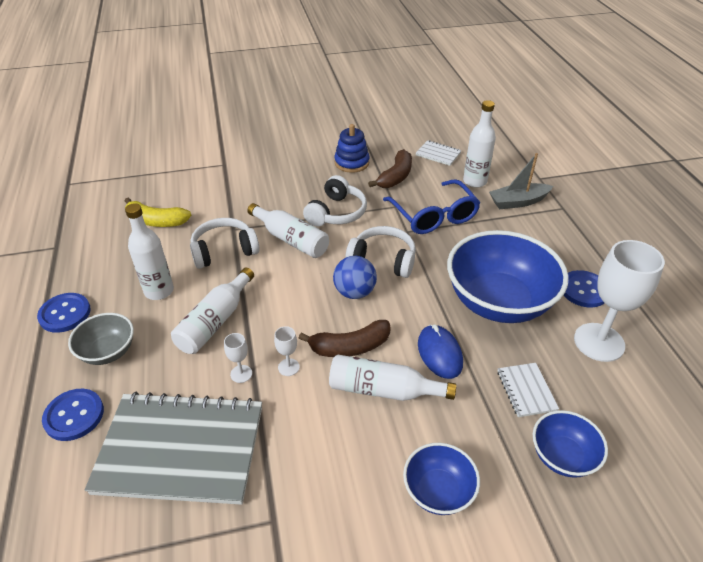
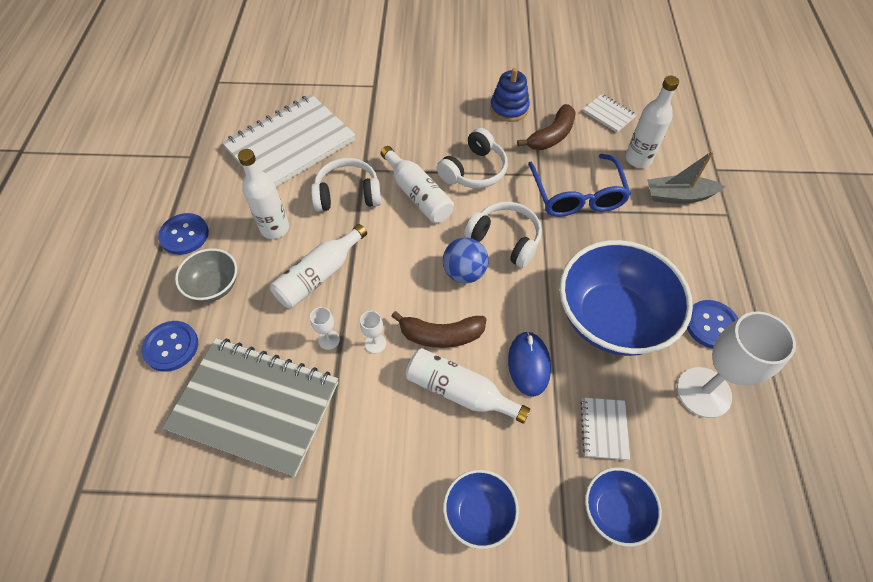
camera: 15 degrees right, 15 degrees up
yellow banana [125,198,191,227] -> white notebook [222,94,356,187]

